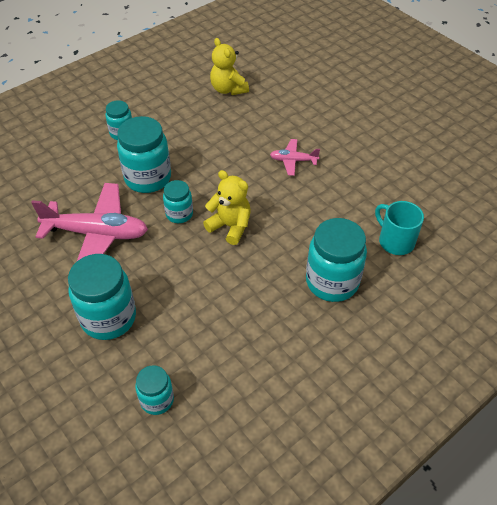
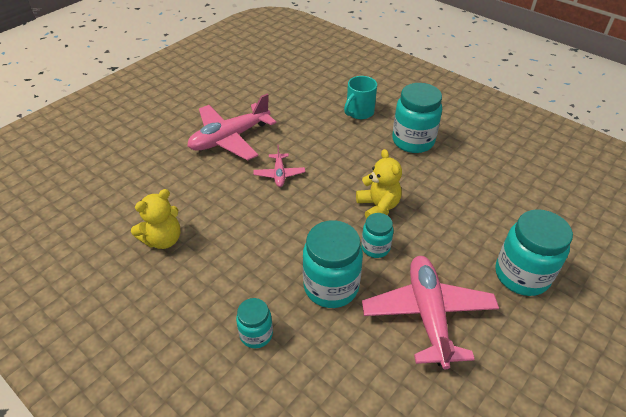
camera: 100 degrees left, 5 degrees down
turquoise jar [135,365,174,415] -> none
yellow teddy bear [203,170,251,245] -> yellow teddy bear turned 135 degrees clockwise [356,149,402,219]
none -> pink plane [187,94,276,161]

